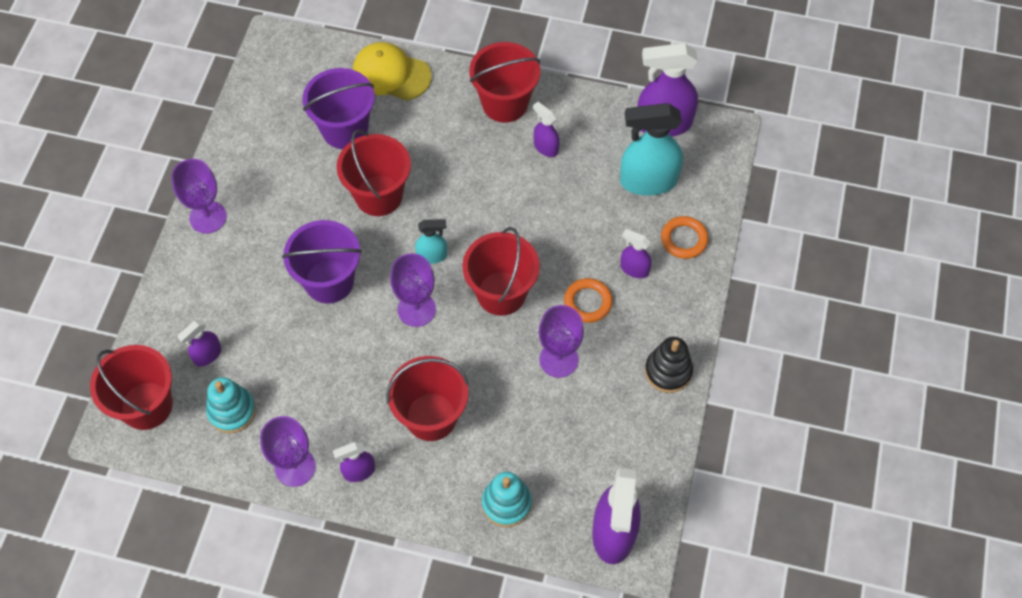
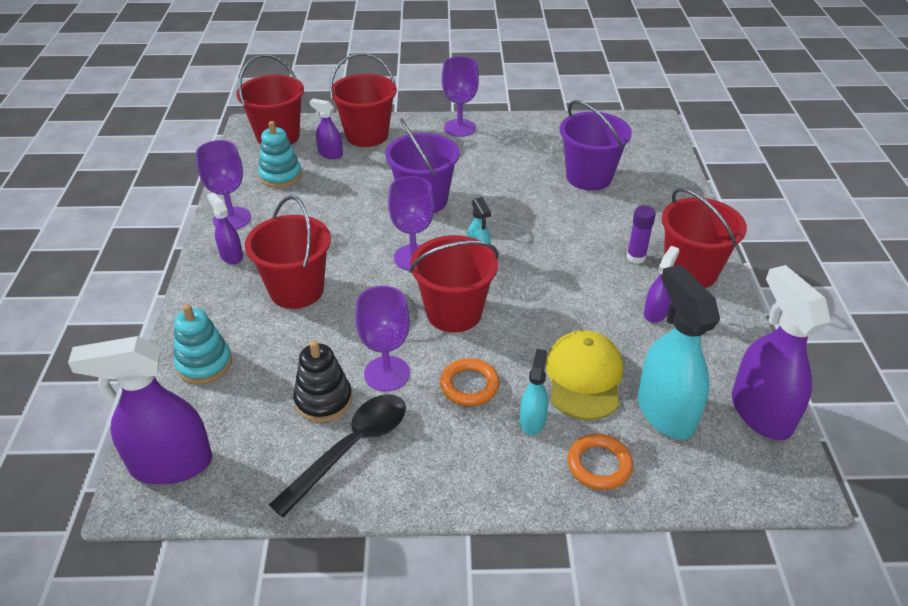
camera: 75 degrees right, 20 degrees down
red bucket [337,129,411,216] -> red bucket moved to [330,53,397,147]
yellow cap [353,42,432,100] -> yellow cap moved to [546,330,623,420]
purple spray bottle [620,229,652,278] -> turquoise spray bottle [520,349,548,435]
black stacking toy [645,337,693,393] -> black stacking toy moved to [293,340,352,422]
none -> black spoon [269,394,406,517]
none -> purple glue stick [627,205,656,264]

